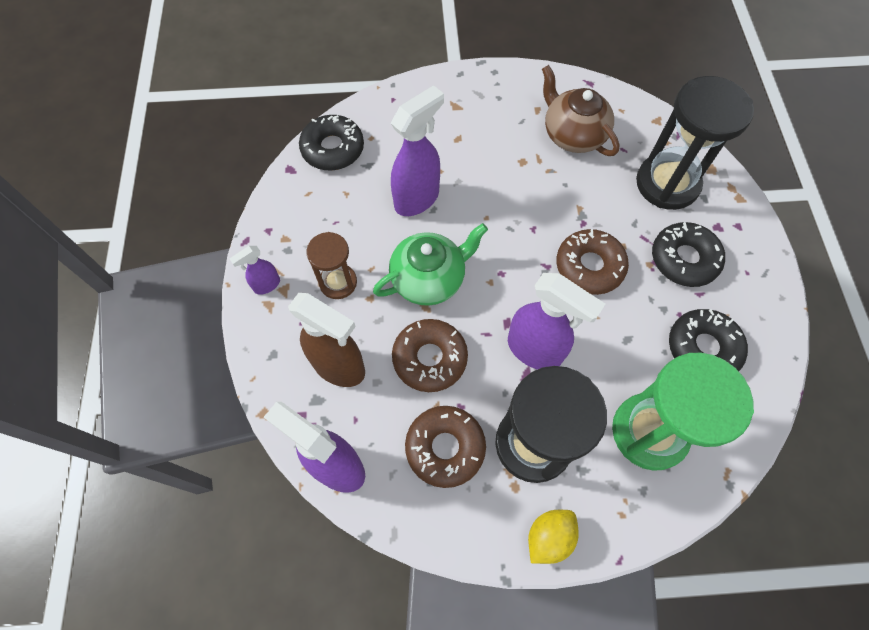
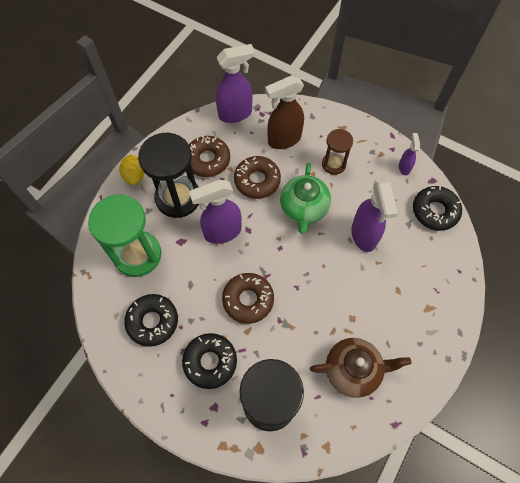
camera: 125 degrees right, 0 degrees up
purple spray bottle [230,246,280,295] -> purple spray bottle moved to [399,133,420,175]

